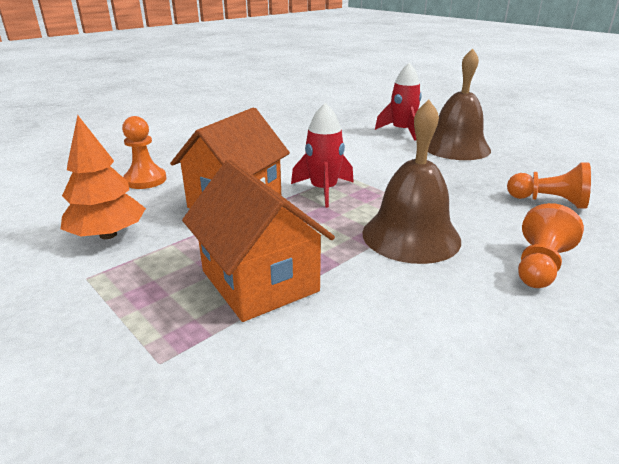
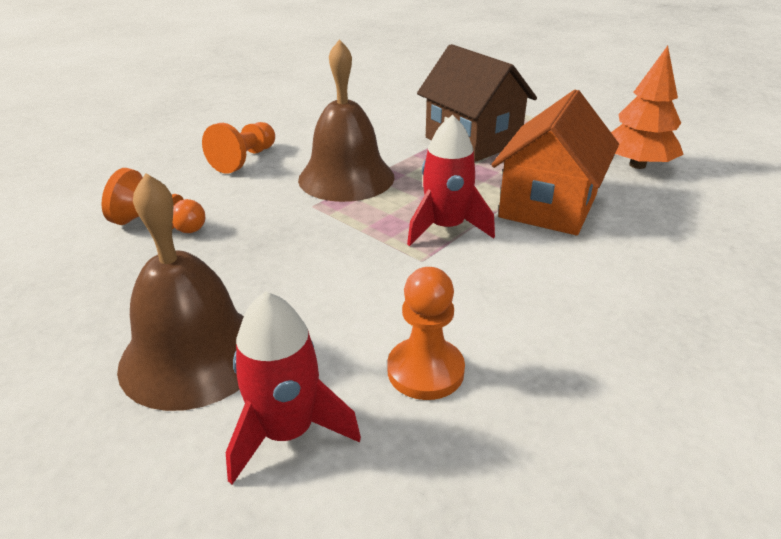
camera: 175 degrees right, 5 degrees up
orange pawn [122,116,166,189] -> orange pawn moved to [387,267,465,400]
orange house [182,159,335,322] -> brown house [417,44,537,162]

